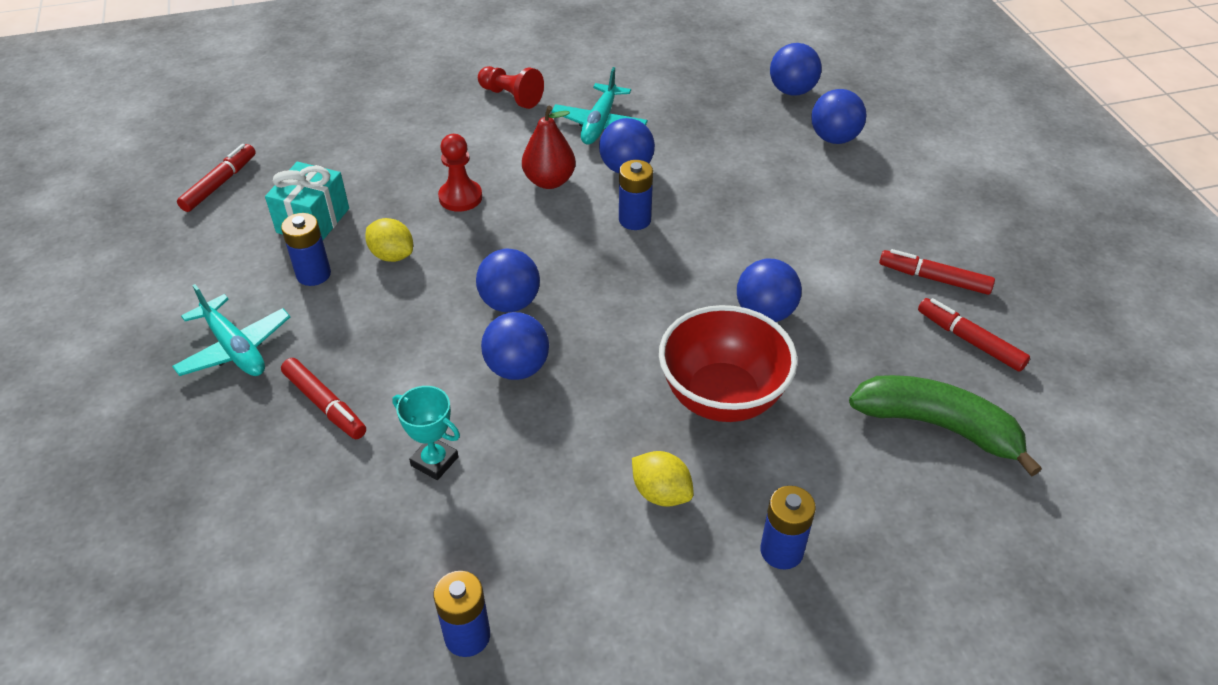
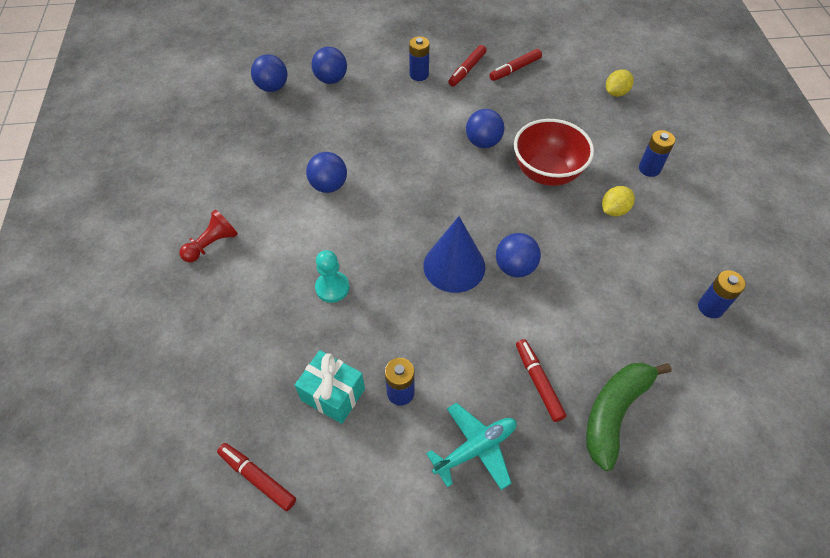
camera: 80 degrees left, 10 degrees up
red marker [281,358,366,439] -> red marker turned 75 degrees counterclockwise [516,339,566,422]
yellow lemon [365,218,413,262] -> yellow lemon moved to [606,69,634,97]
turquoise trophy [392,386,460,480] -> none
red pawn [438,134,482,212] -> turquoise pawn [315,250,350,303]
blue ball [476,249,540,313] -> blue cone [423,216,485,293]
red pear [522,106,576,189] -> none
turquoise plane [551,67,648,145] -> none
blue battery [619,160,653,230] -> blue battery moved to [409,36,429,81]
green banana [849,375,1042,477] -> green banana moved to [586,362,672,471]

